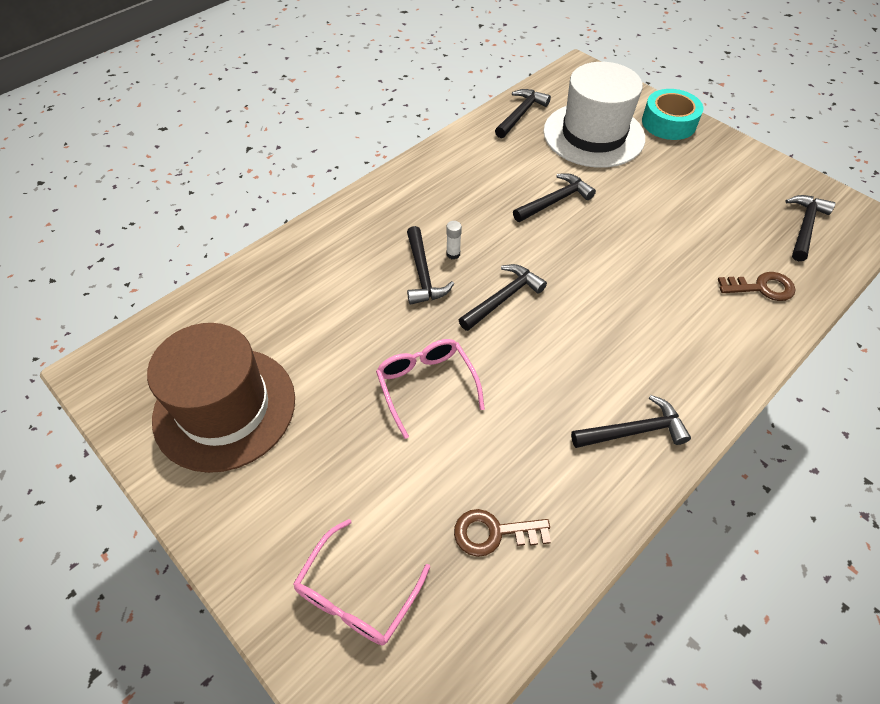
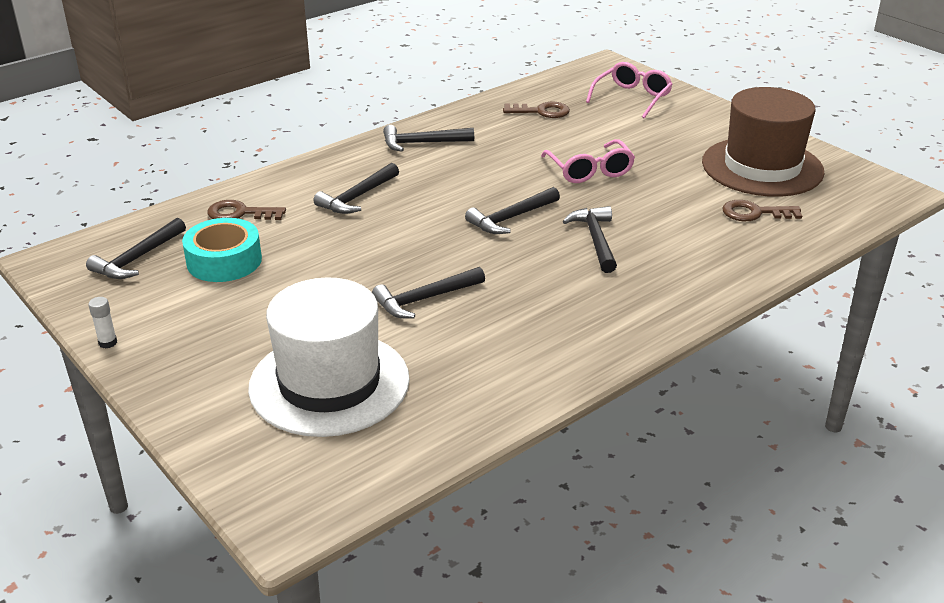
camera: 175 degrees left, 20 degrees down
white glue stick [446,221,462,260] -> white glue stick moved to [88,297,117,348]
black hammer [495,89,551,138] -> black hammer moved to [313,163,399,214]
turquoise tape [642,89,703,140] -> turquoise tape moved to [182,218,262,282]
none -> brown key [722,200,802,221]

